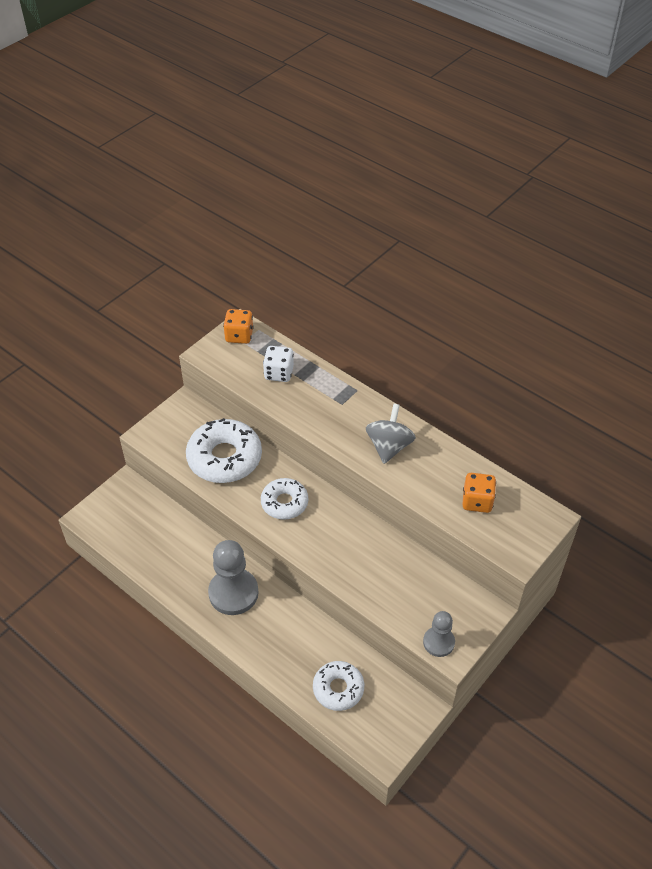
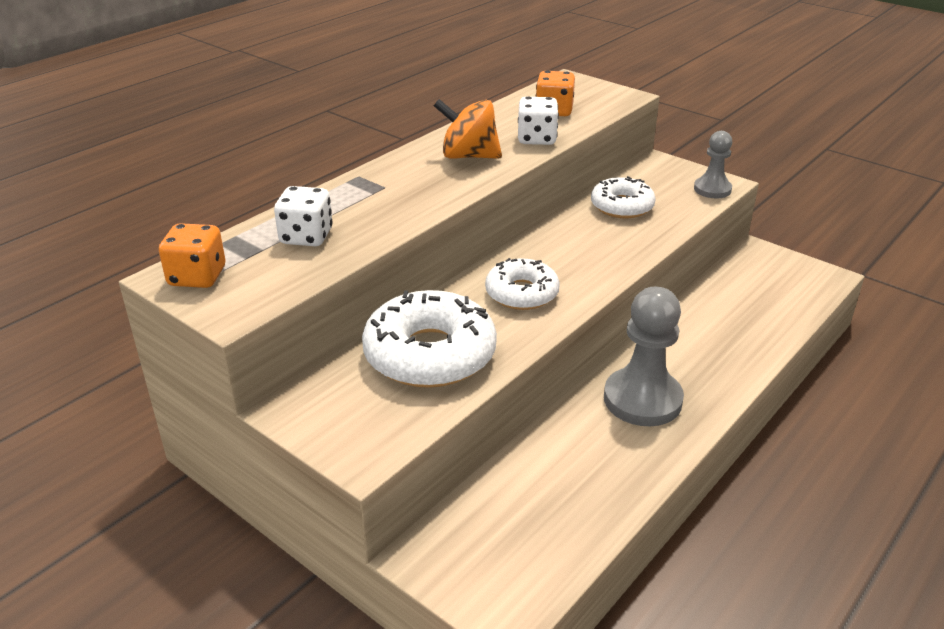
camera: 90 degrees left, 15 degrees down
white donut [313,661,364,711] -> white donut moved to [591,176,656,218]
grey spinning top [366,404,416,464] -> orange spinning top [434,99,502,159]
none -> white dice [518,97,559,145]

